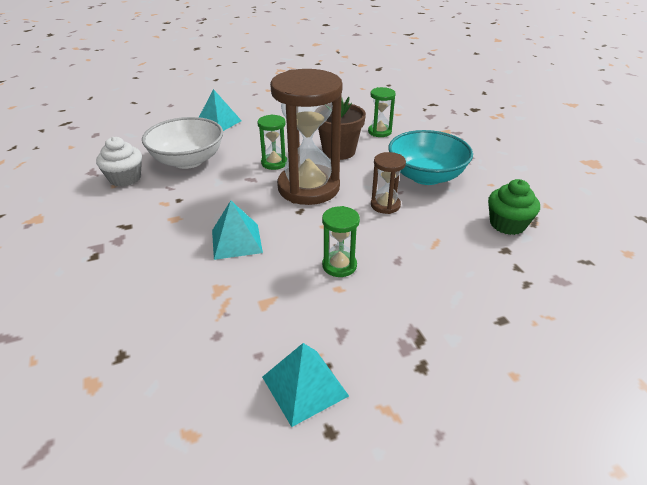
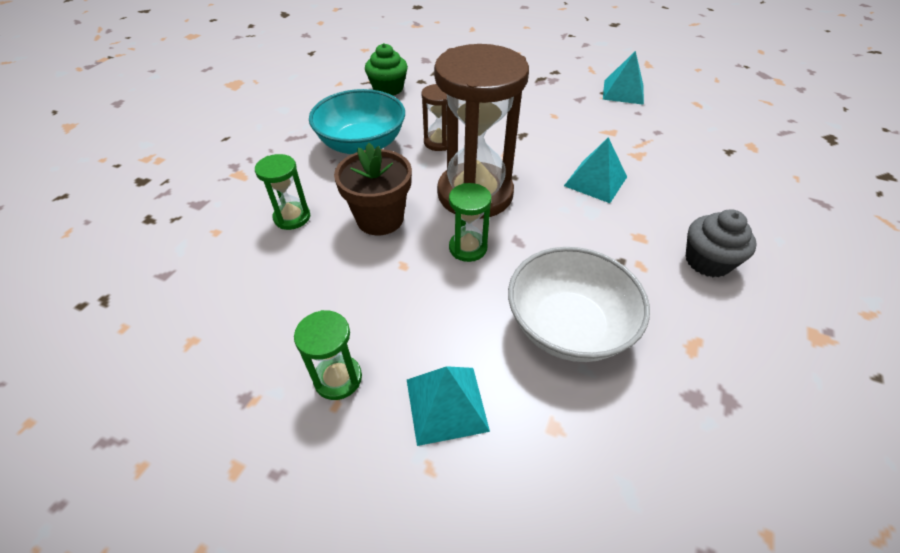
camera: 135 degrees left, 10 degrees up
white cupcake [96,137,142,187] -> none
green hourglass [322,206,360,277] -> green hourglass moved to [294,310,362,400]
none -> grey cupcake [686,209,757,277]

